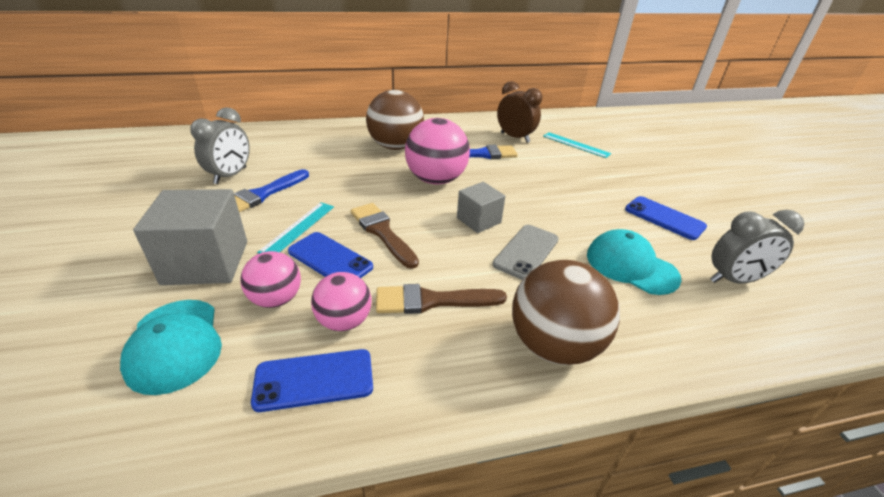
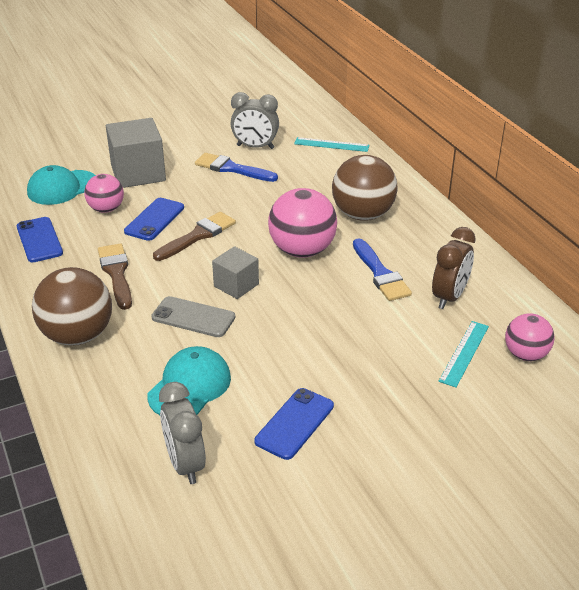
camera: 80 degrees right, 0 degrees up
turquoise ruler [257,202,334,253] -> turquoise ruler moved to [294,137,370,152]
pink ball [311,272,371,331] -> pink ball moved to [505,313,555,361]

